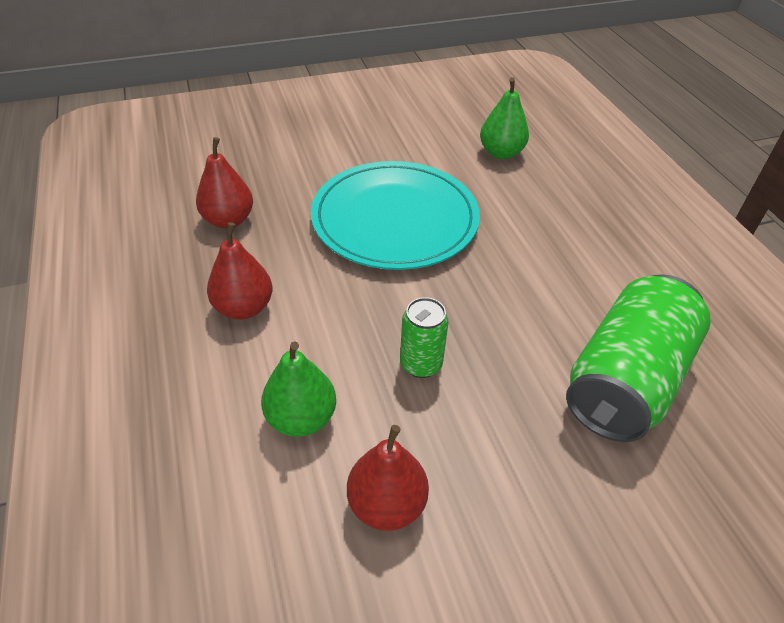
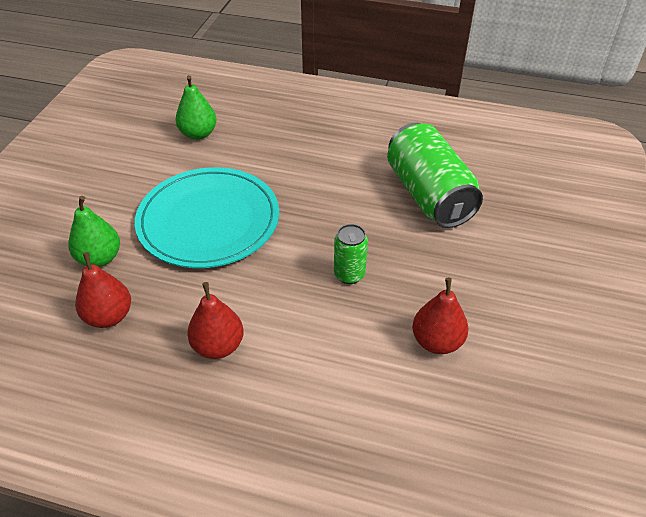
camera: 55 degrees left, 0 degrees up
green pear [261,342,336,437] -> green pear moved to [69,196,120,267]

